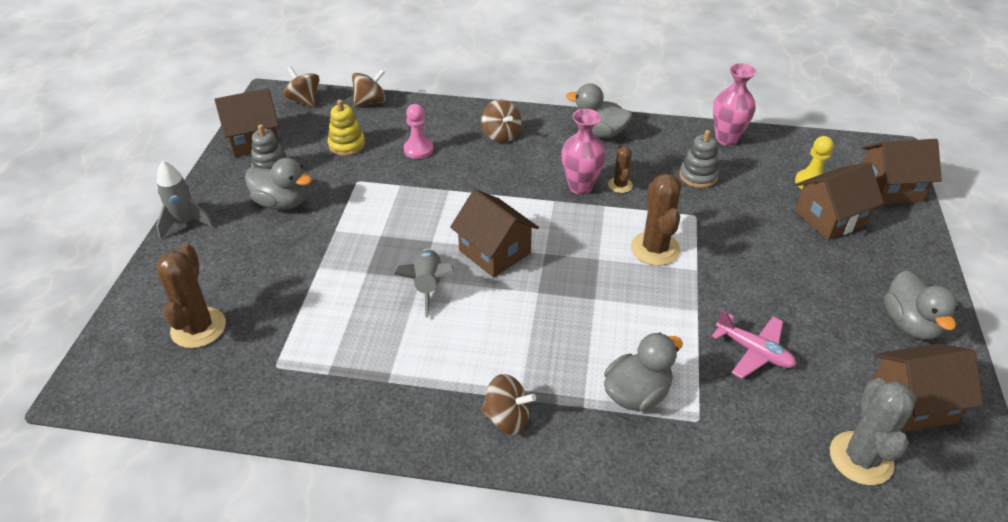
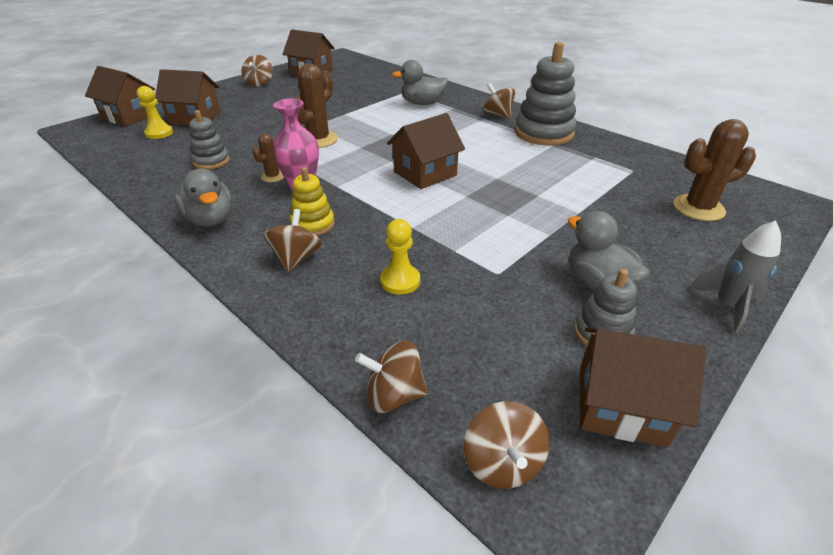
camera: 145 degrees left, 5 degrees down
brown cactus [156,243,226,348] -> brown cactus turned 45 degrees clockwise [673,119,756,221]
yellow stacking toy [328,100,365,156] -> yellow stacking toy moved to [290,167,334,236]
grey rocket [394,249,455,318] -> none
pink pawn [404,104,433,159] -> yellow pawn [380,219,420,295]
brown house [450,189,539,278] -> brown house turned 60 degrees clockwise [387,113,465,189]
pink plane [712,310,796,379] -> none
pink vase [713,63,756,146] -> none
grey cactus [830,378,916,485] -> none
grey duck [884,270,958,340] -> brown spinning top [241,55,273,87]
none -> grey stacking toy [515,42,576,146]

